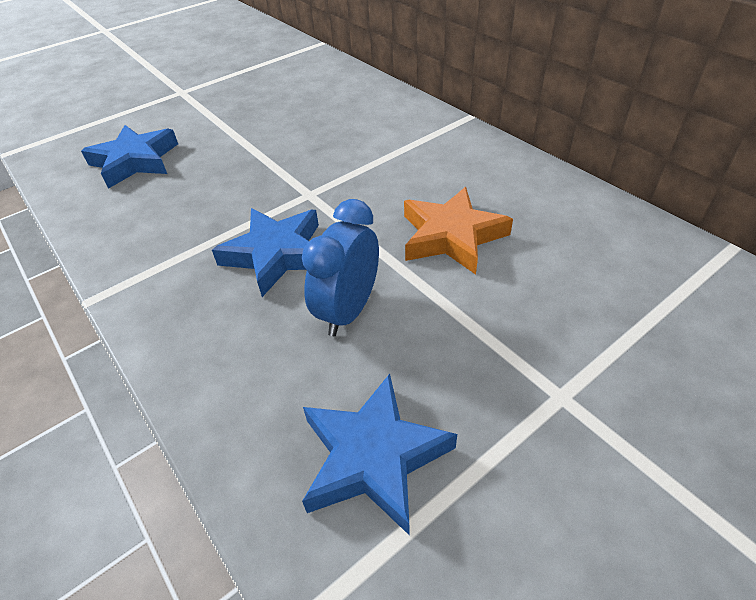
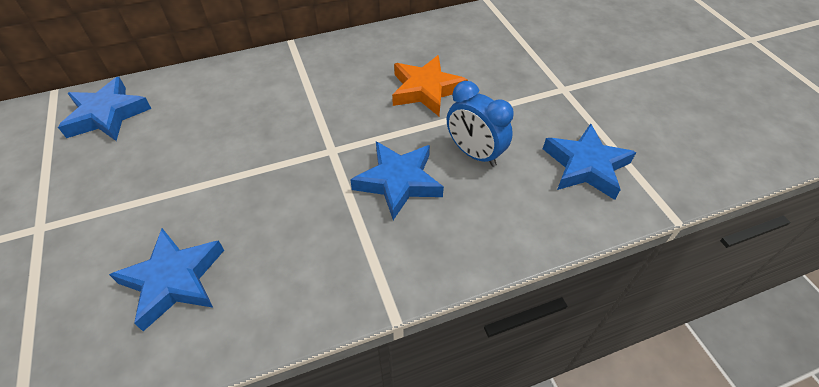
camera: 75 degrees left, 5 degrees up
none -> blue star [58,77,152,141]

